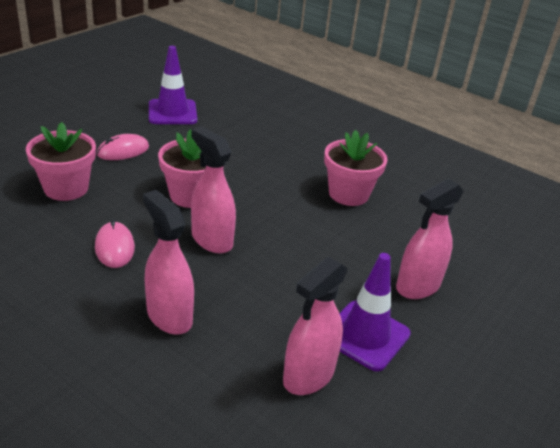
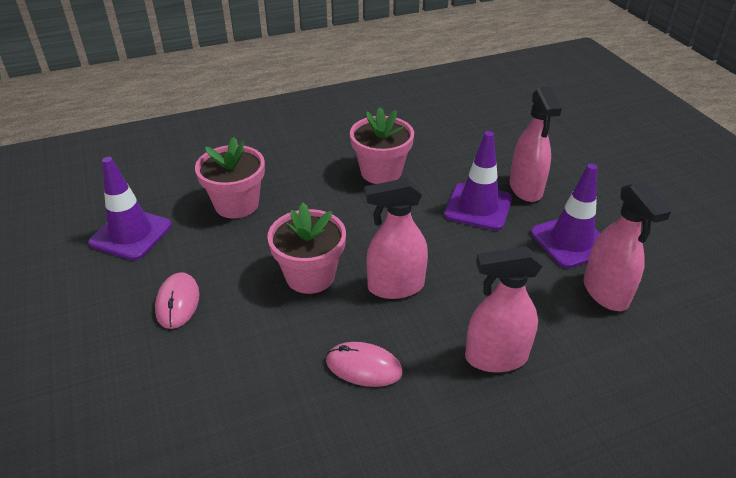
camera: 55 degrees left, 5 degrees up
pink flower pot [26,122,96,201] -> pink flower pot moved to [195,137,265,219]
none -> purple traffic cone [444,131,512,230]

